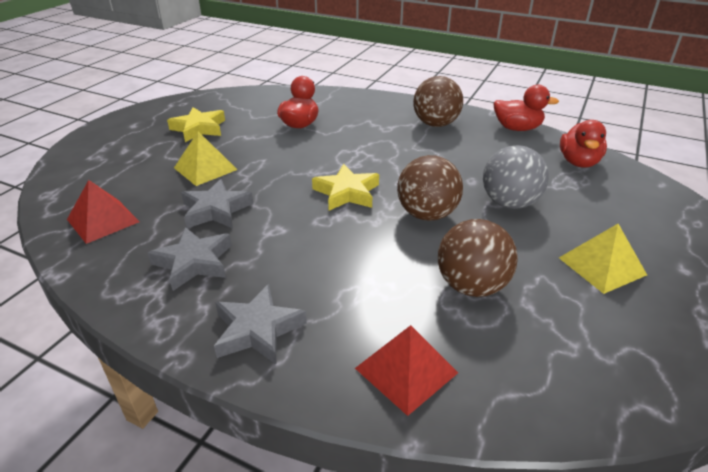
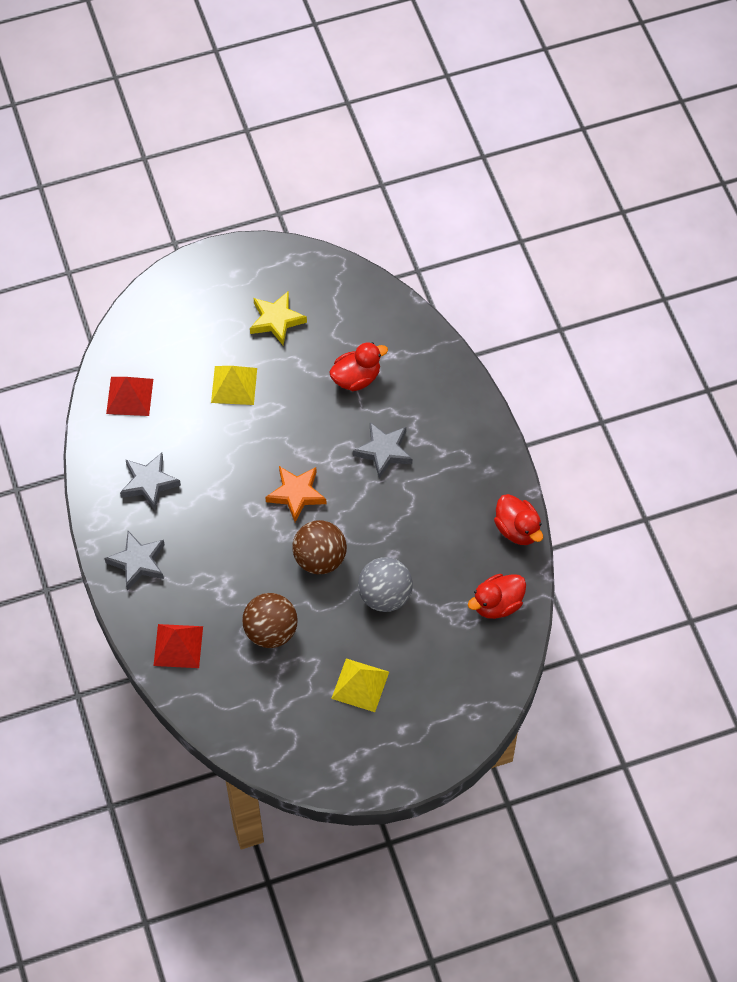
camera: 45 degrees right, 25 degrees up
grey star [181,179,254,228] -> grey star moved to [353,422,412,479]
yellow star [312,164,379,211] -> orange star [265,466,326,522]
brown ball [413,76,463,127] -> none

